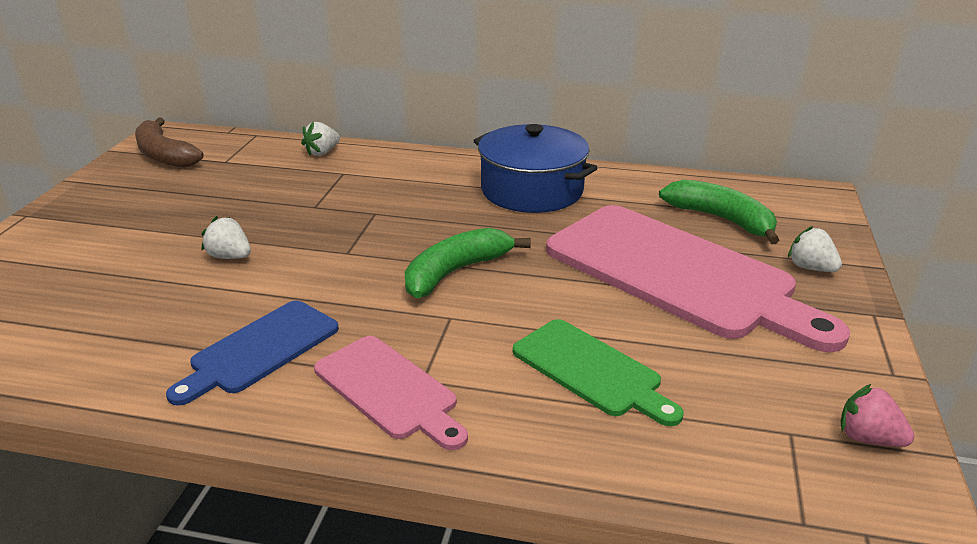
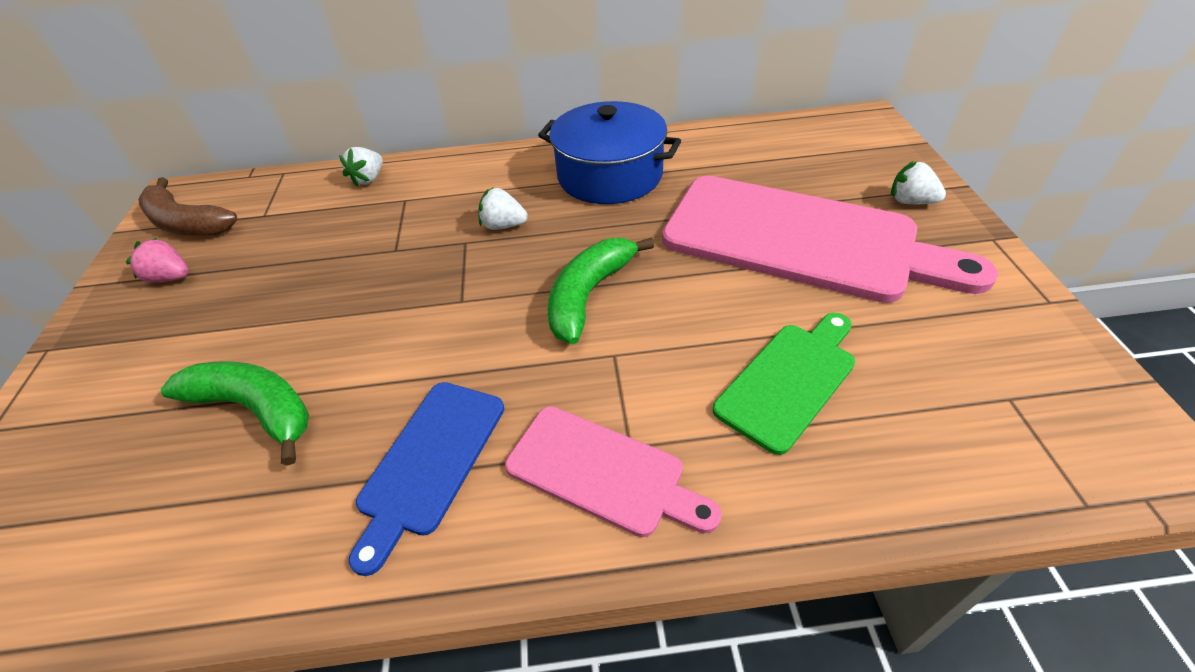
camera: 15 degrees left, 15 degrees up
white strawberry [201,216,251,259] -> white strawberry moved to [478,188,528,230]
green cutting board [513,319,683,426] -> green cutting board turned 75 degrees counterclockwise [713,313,855,455]
green banana [659,180,779,244] -> green banana moved to [161,361,309,466]
pink strawberry [841,384,915,447] -> pink strawberry moved to [126,238,189,282]

